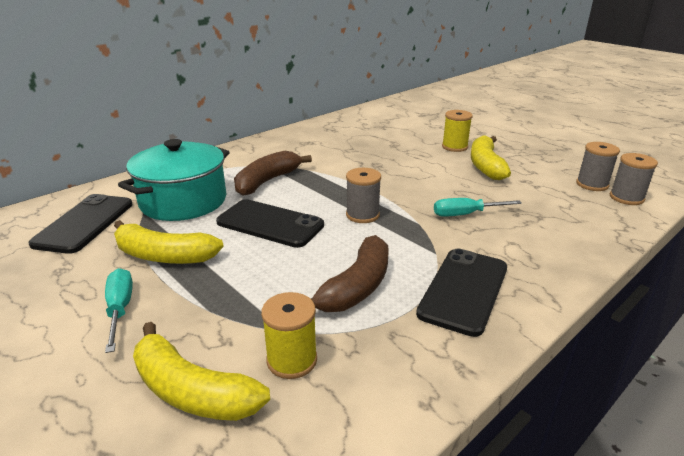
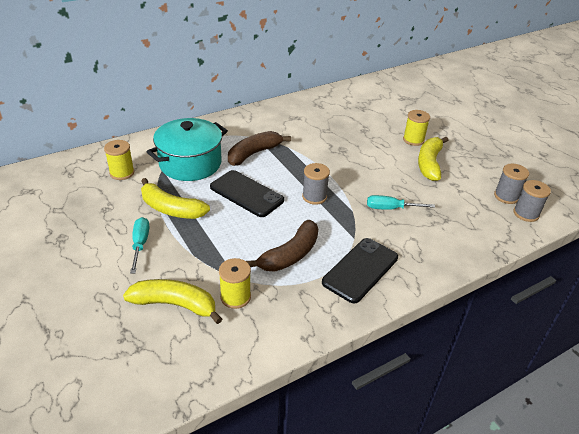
camera: 10 degrees right, 10 degrees up
black phone [29,194,133,254] -> yellow spool [104,140,134,180]
yellow banana [133,322,270,421] -> yellow banana turned 150 degrees clockwise [123,279,222,324]

